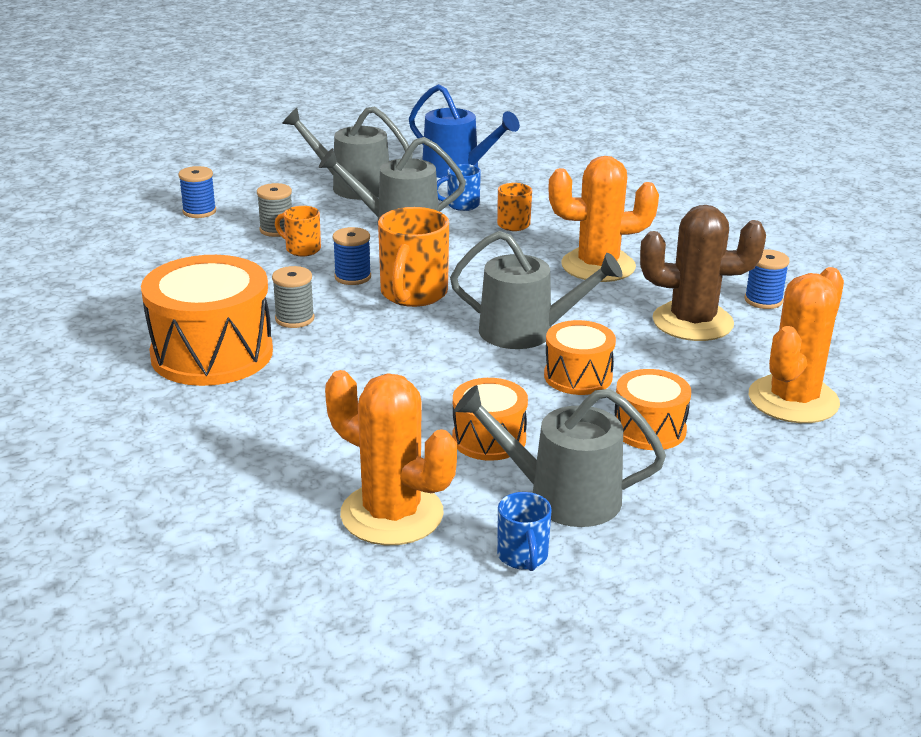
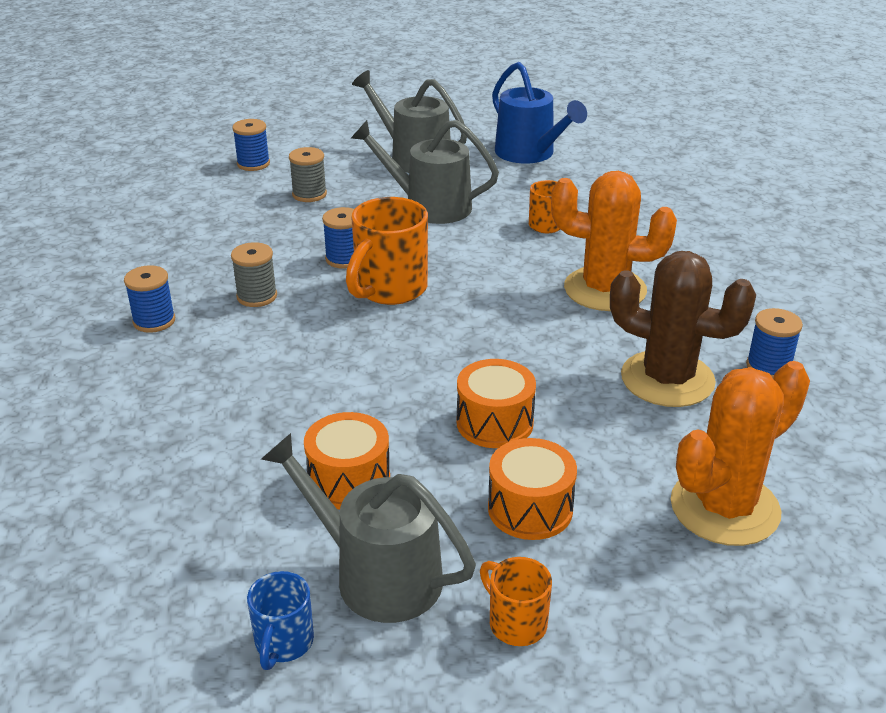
camera: 20 degrees right, 5 degrees up
orange drum [141,255,273,386] -> blue spool [124,265,175,333]
orange mug [275,206,321,256] -> orange mug moved to [480,557,552,646]
orange cactus [325,370,457,545] -> none
blue mug [437,164,481,211] -> none
grey watering can [450,231,622,349] -> none

